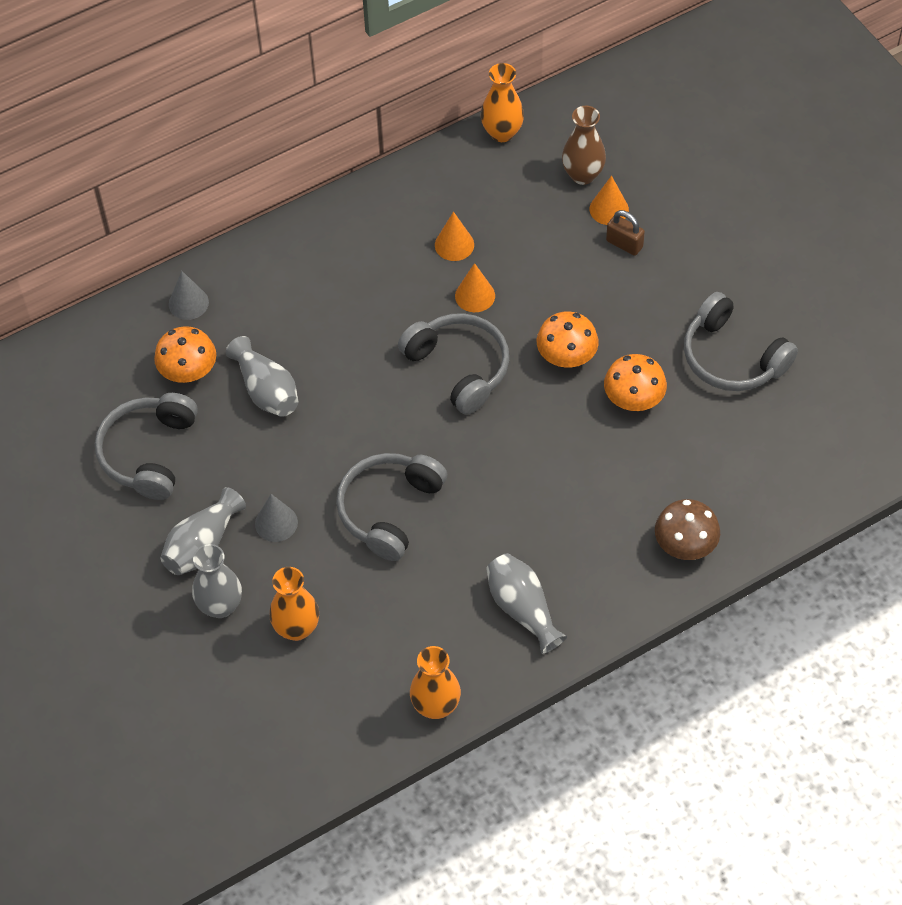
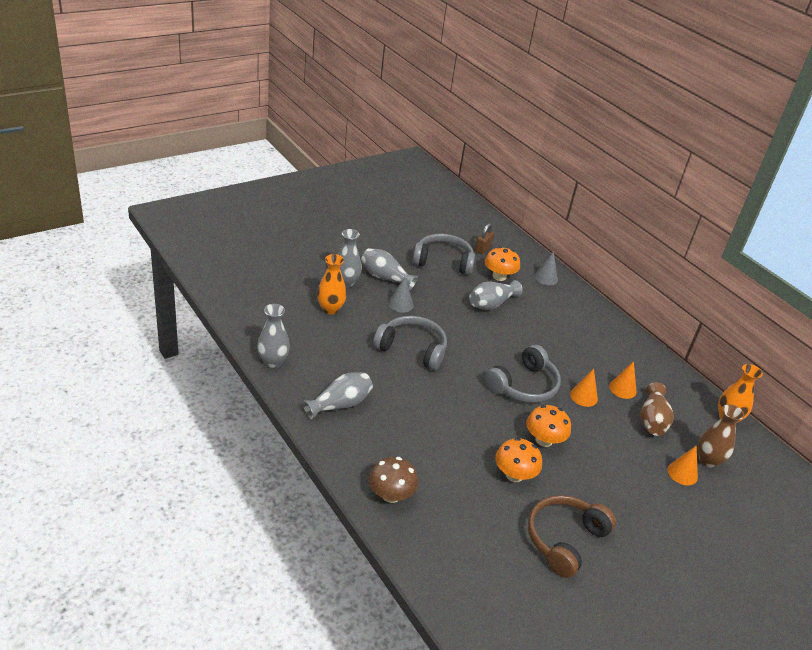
camera: 80 degrees right, 20 degrees down
orange vase [410,646,461,719] -> grey vase [257,304,290,368]
brown padlock [606,210,645,256] -> brown padlock moved to [475,223,494,254]
grey headphones [684,292,798,391] -> brown headphones [528,495,616,578]
none -> brown vase [640,382,674,436]

